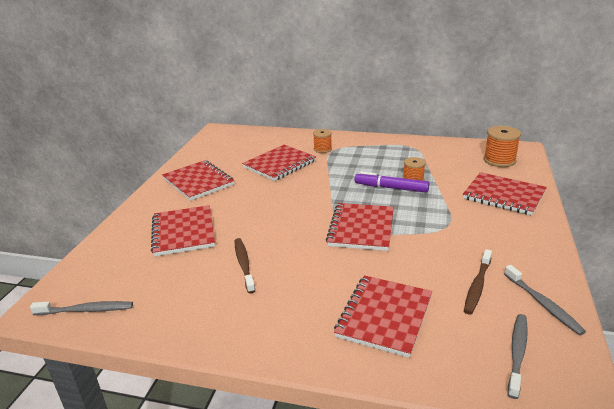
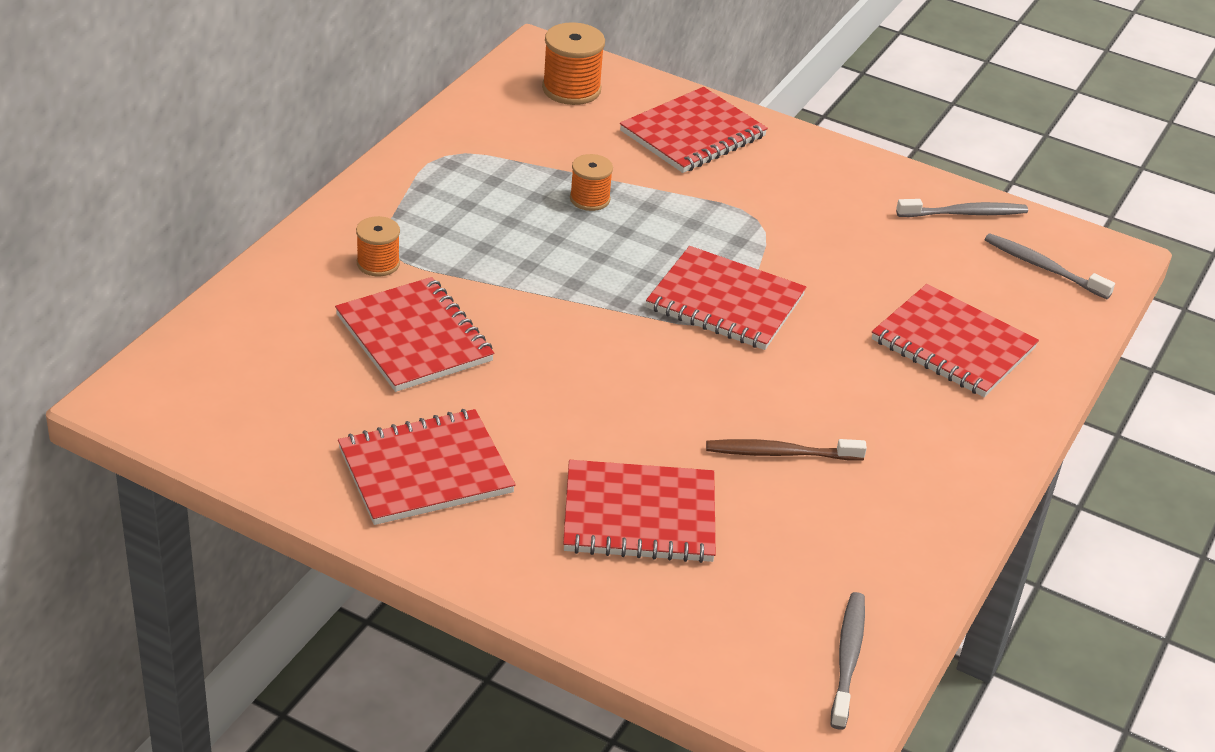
camera: 80 degrees left, 10 degrees up
purple marker [355,172,429,193] -> none
brown toothbrush [464,249,492,315] -> none

